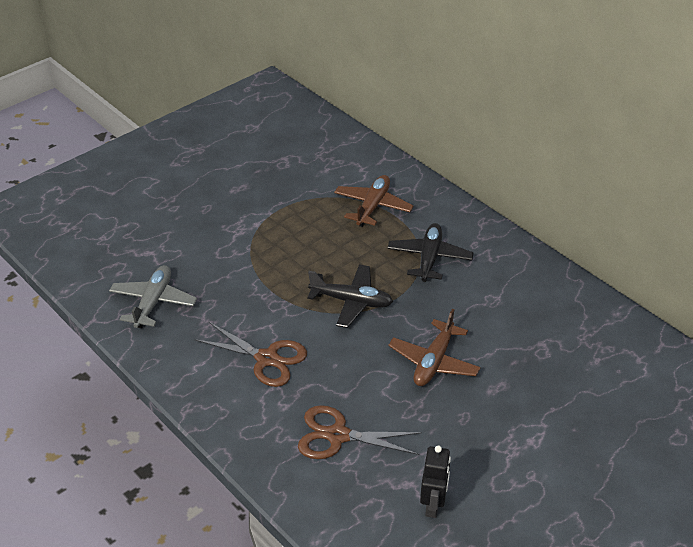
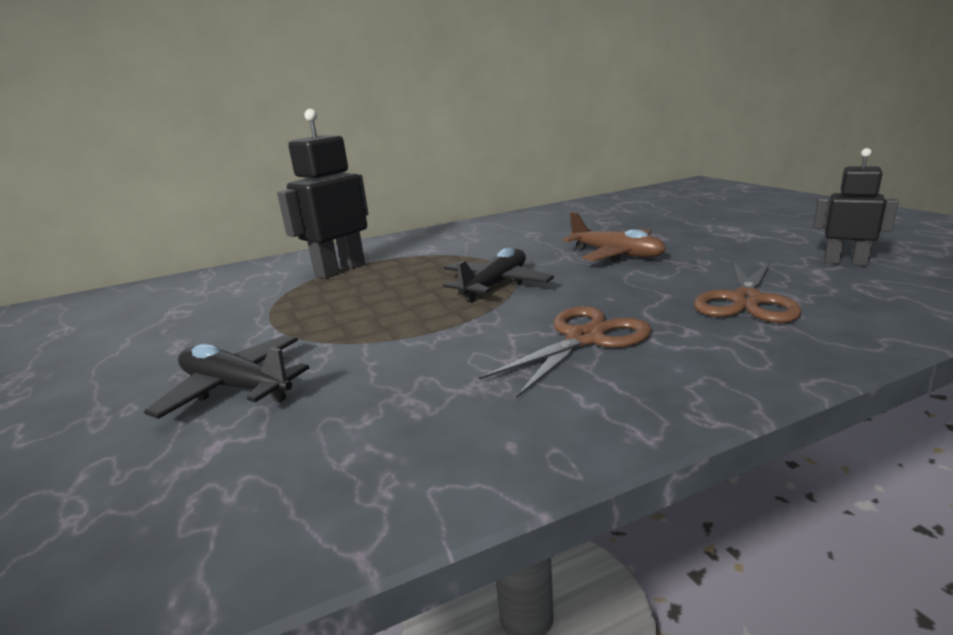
camera: 70 degrees left, 20 degrees down
grey plane [109,265,197,328] -> none
brown plane [334,175,414,227] -> black robot [277,109,368,279]
black plane [387,223,474,282] -> black plane moved to [144,335,309,419]

